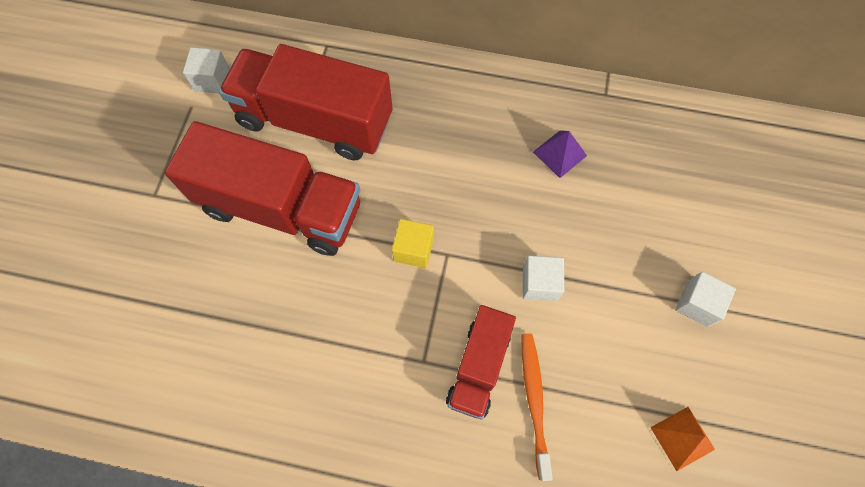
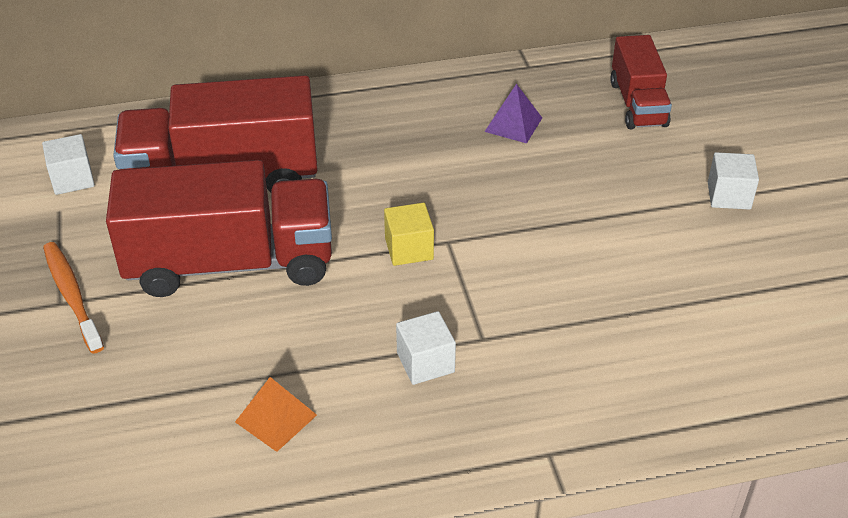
camera: 25 degrees left, 25 degrees down
red truck [446,305,516,420] -> red truck moved to [610,35,672,129]
orange toothbrush [522,333,553,481] -> orange toothbrush moved to [43,242,104,354]
white cube [523,256,564,301] -> white cube moved to [396,311,456,385]
orange pyramid [650,407,715,471] -> orange pyramid moved to [235,377,317,452]

